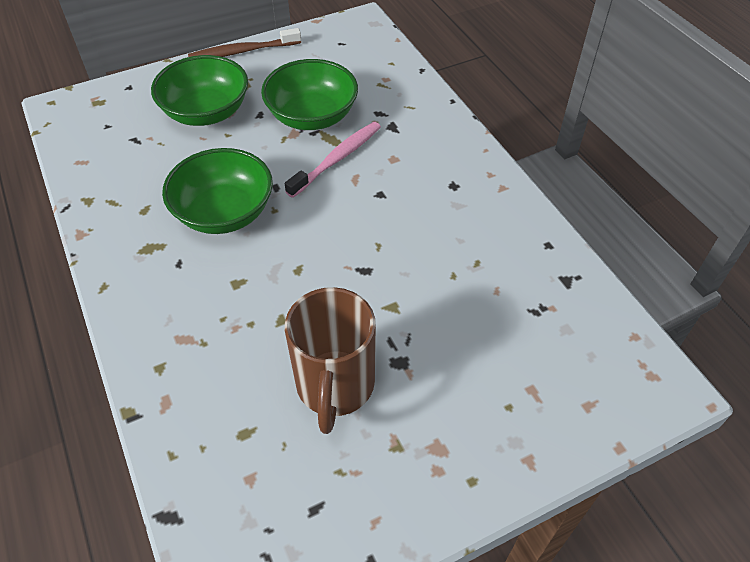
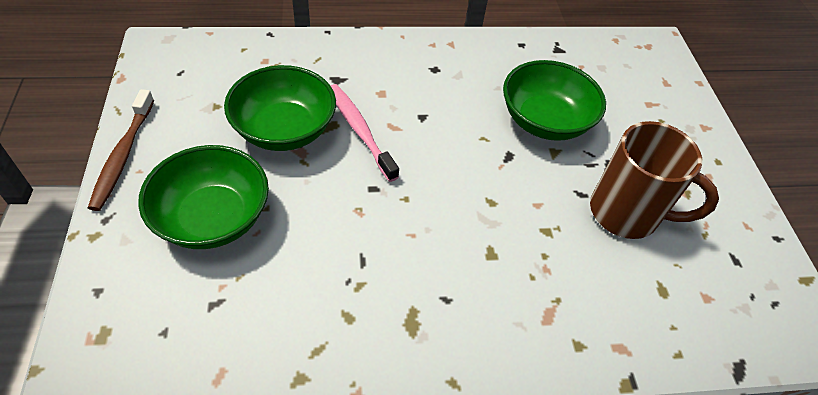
camera: 75 degrees left, 0 degrees up
green bowl [162,148,273,234] -> green bowl moved to [503,60,606,141]

